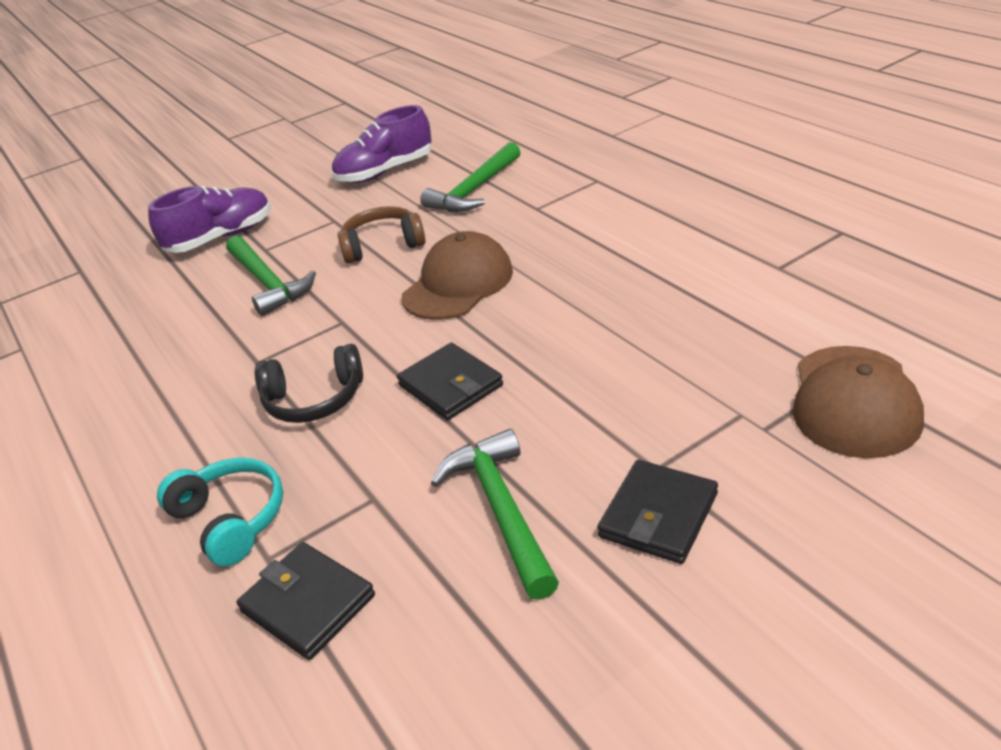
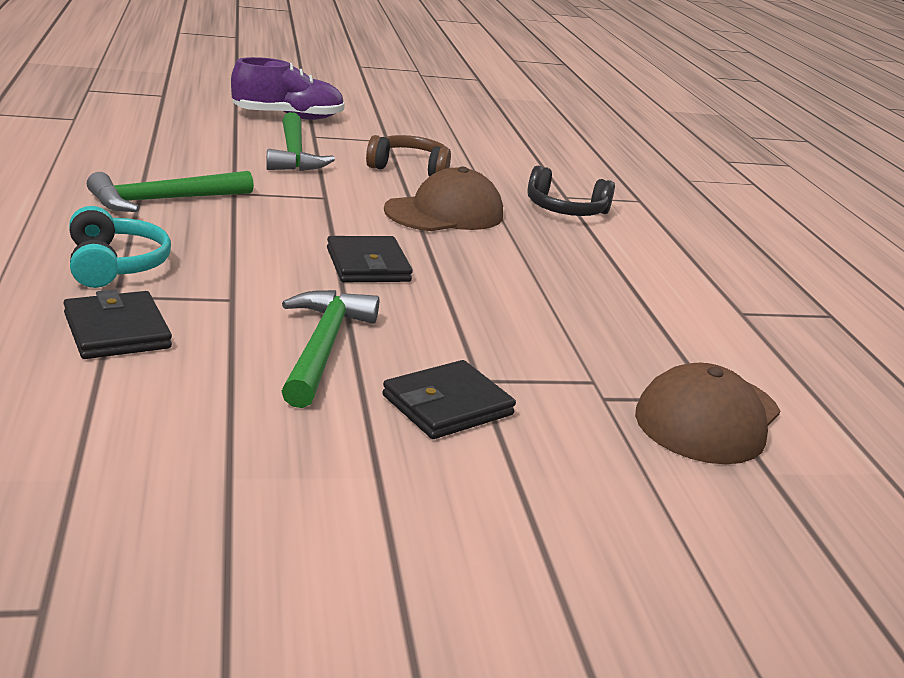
camera: 15 degrees right, 10 degrees down
black headphones [255,344,363,423] -> black headphones moved to [527,166,615,216]
purple shoe [332,105,432,183] -> none
green hammer [420,142,521,212] -> green hammer moved to [87,171,254,212]

